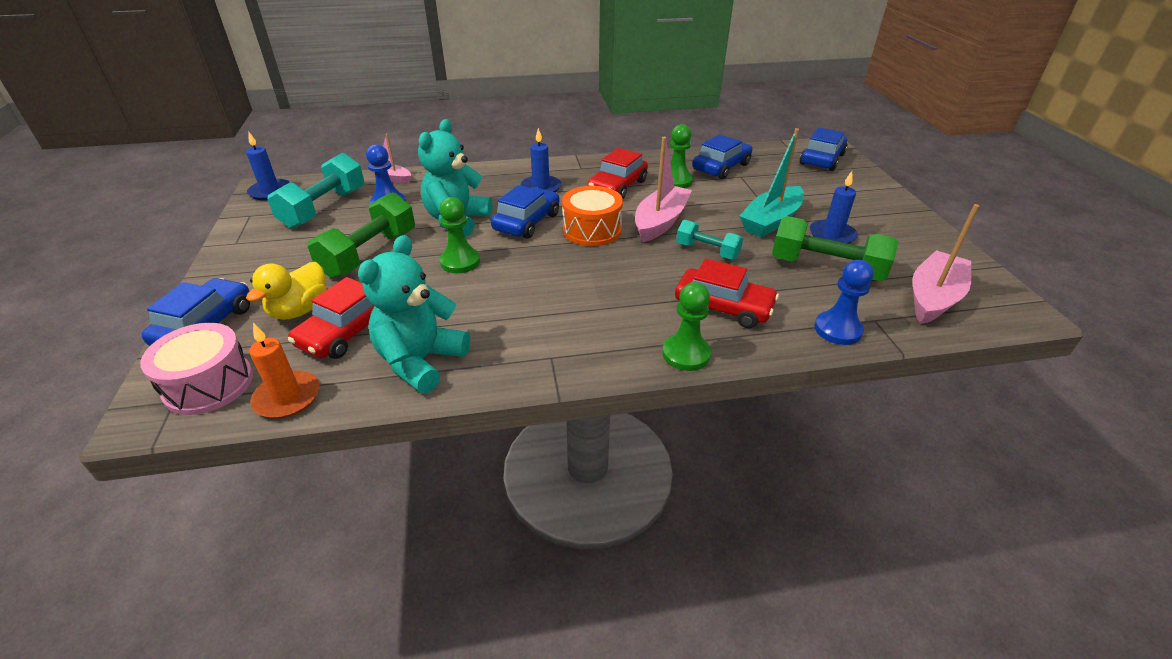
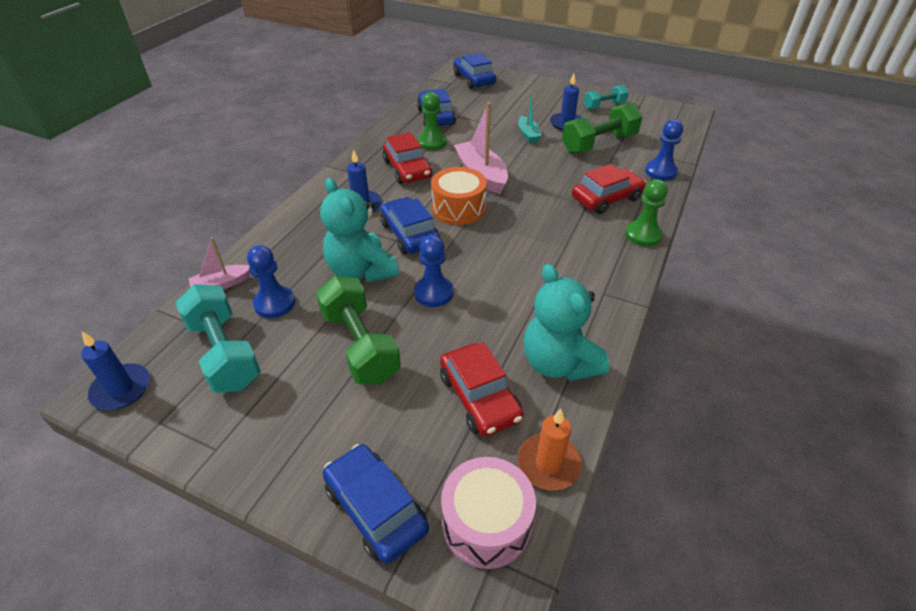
camera: 55 degrees left, 5 degrees up
yellow duck [246,262,326,320] -> none
green pawn [439,197,480,273] -> blue pawn [414,235,454,307]
turquoise dumbbell [676,220,743,259] -> turquoise dumbbell moved to [584,85,629,110]
turquoise boat [739,128,804,238] -> turquoise boat [518,92,542,143], size x0.57
pink boat [912,204,979,324] -> none

